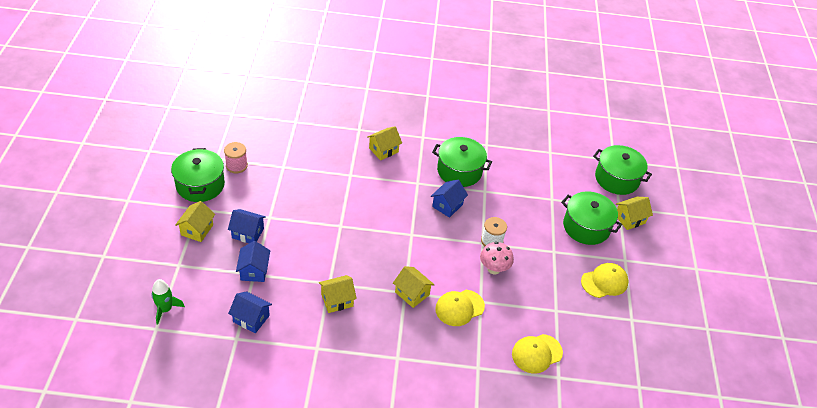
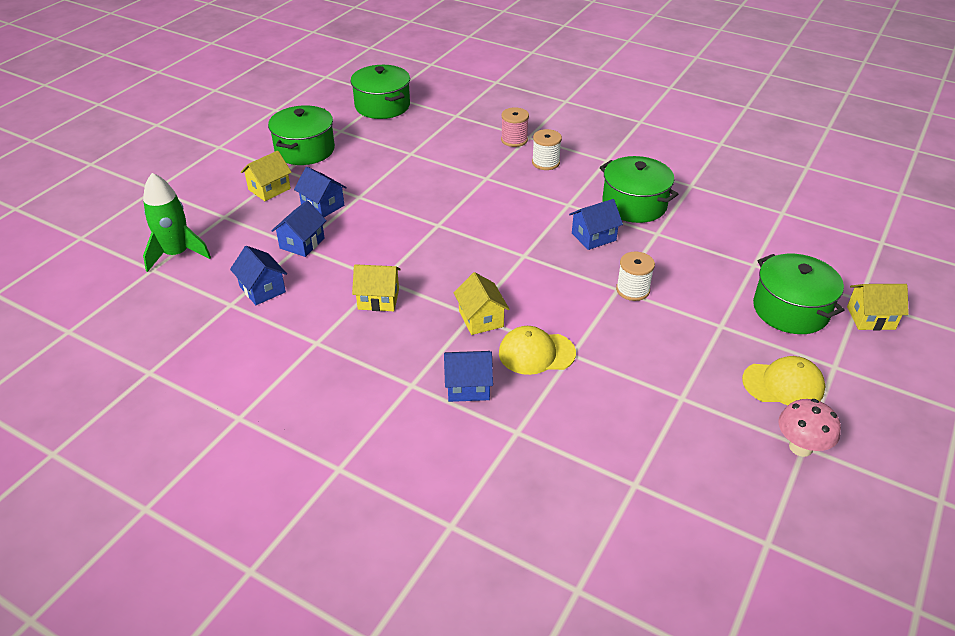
camera: 30 degrees right, 5 degrees down
green rocket [151,279,185,325] -> green rocket [143,173,211,272], size x1.50
pink spool [224,142,248,173] -> pink spool moved to [501,107,529,147]
yellow house [367,127,402,160] -> white spool [532,129,562,170]
pink mushroom [480,242,514,274] -> pink mushroom moved to [778,399,841,457]
yellow cap [512,334,563,374] -> none
green pot [593,145,652,195] -> green pot moved to [351,65,410,119]
none -> blue house [444,351,493,402]

